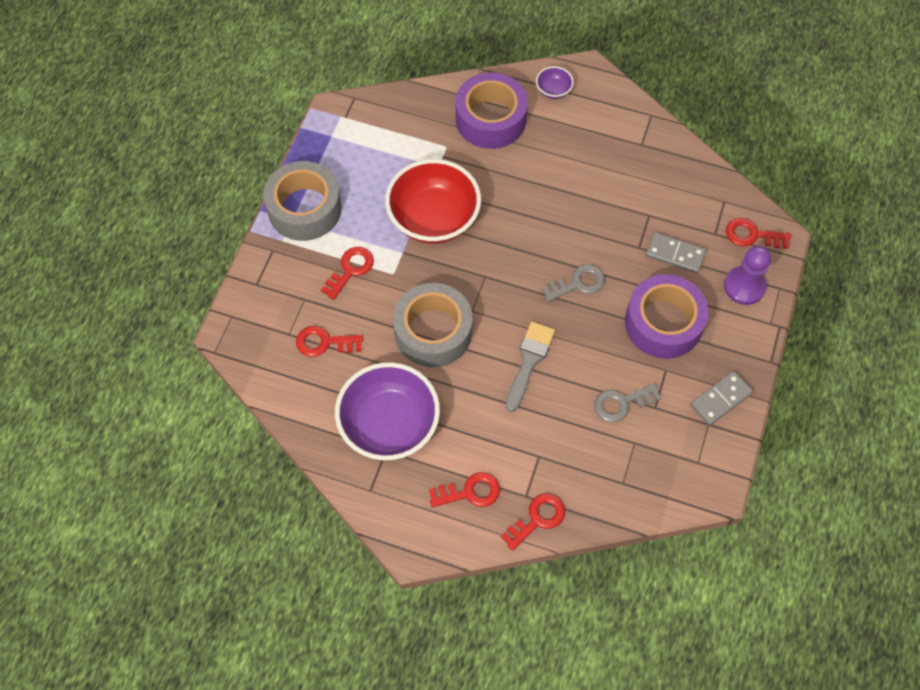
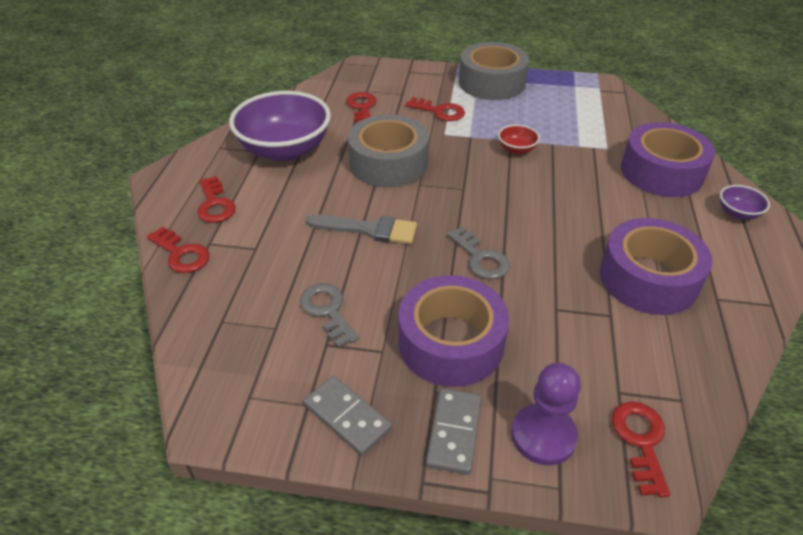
camera: 80 degrees right, 20 degrees down
red bowl [385,159,481,244] -> red bowl [498,125,540,154], size x0.42
grey domino [646,232,706,273] -> grey domino moved to [426,388,481,475]
none -> purple tape [600,218,713,315]

